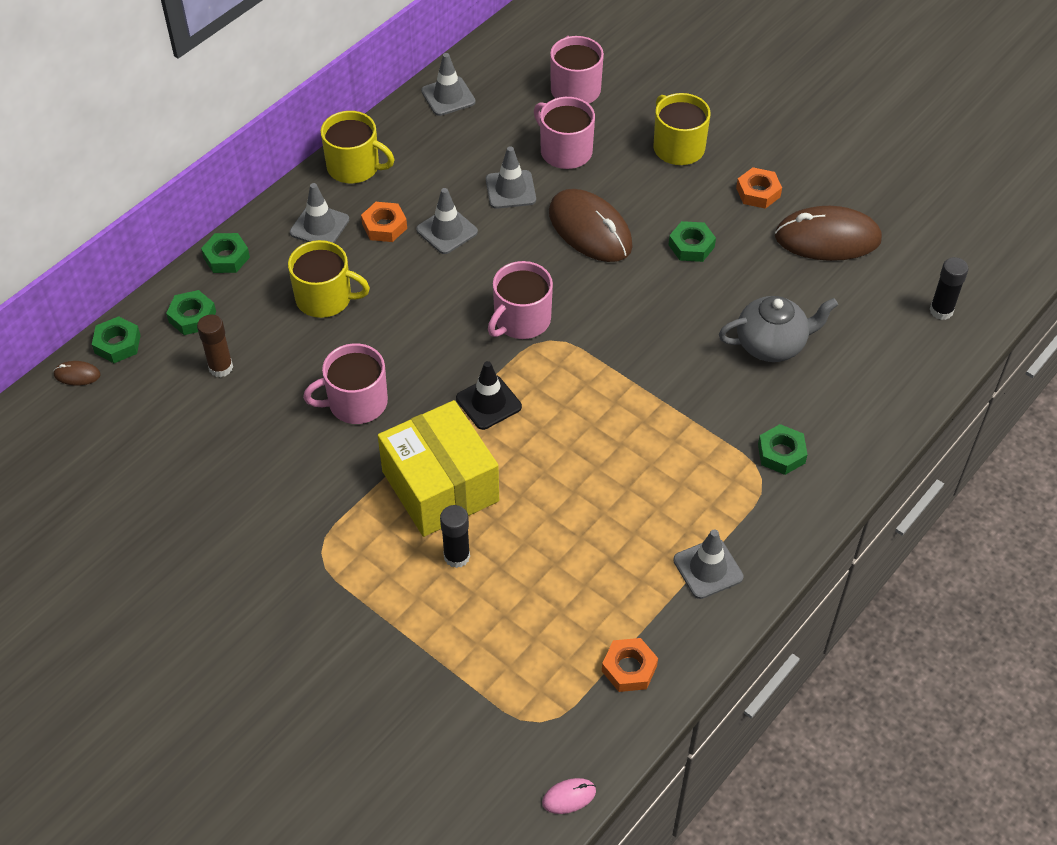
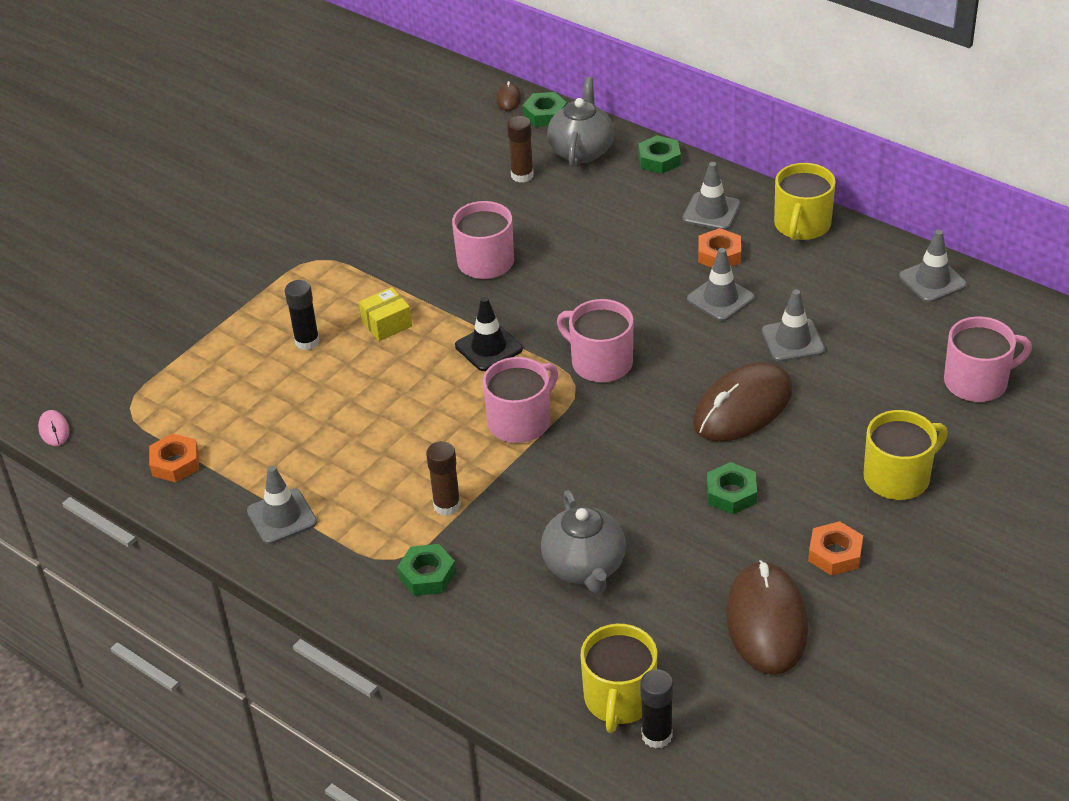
camera: 90 degrees right, 10 degrees down
green nut [166,290,216,335] -> grey teapot [547,77,614,167]
yellow mug [288,240,370,318] -> yellow mug moved to [580,624,657,733]
yellow box [378,400,499,537] -> yellow box [359,287,412,341], size x0.44
pink mug [534,97,595,169] -> pink mug moved to [483,357,558,443]
none -> brown glue stick [426,441,461,516]

